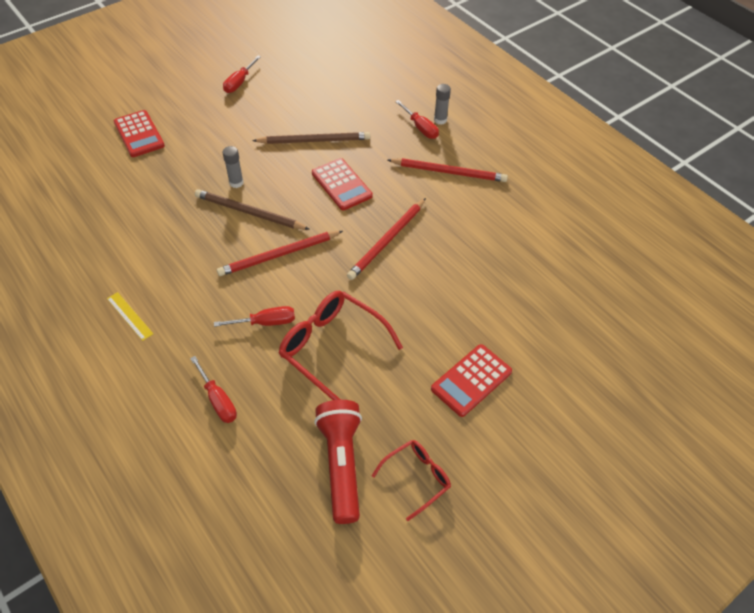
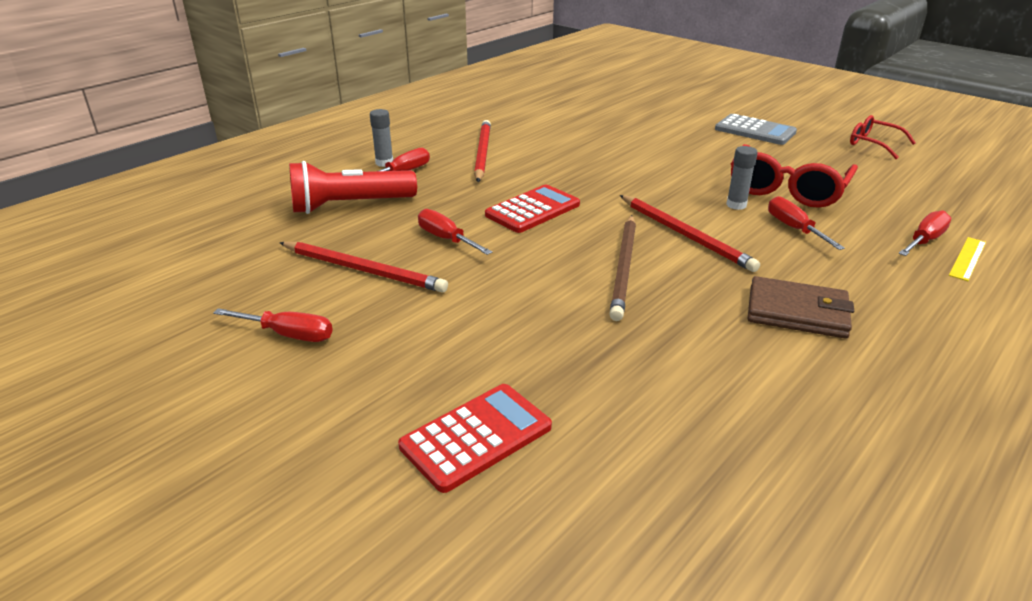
camera: 100 degrees left, 20 degrees down
yellow ruler [107,292,153,341] -> yellow ruler moved to [949,237,986,281]
grey glue stick [223,146,244,188] -> grey glue stick moved to [726,146,758,210]
brown pencil [252,132,370,144] -> red screwdriver [418,209,492,255]
red flashlight [314,400,362,524] -> red flashlight moved to [289,161,417,214]
red pencil [347,198,426,280] -> red pencil moved to [279,242,448,293]
red calculator [431,344,512,417] -> grey calculator [715,114,797,145]
none -> brown wallet [748,276,854,338]

